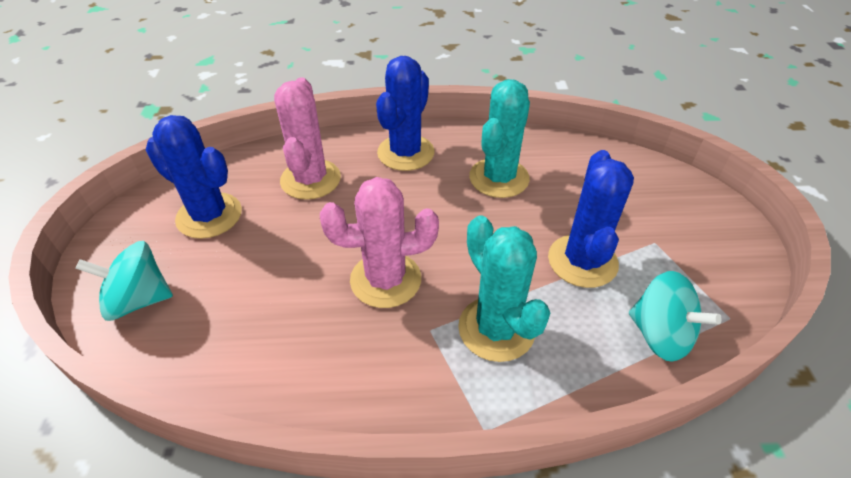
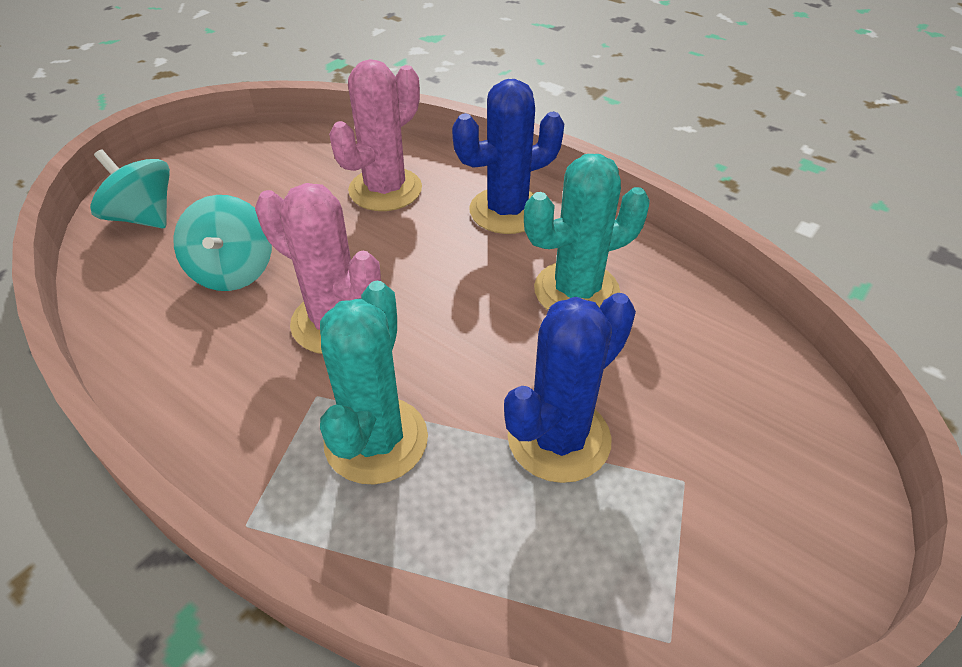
camera: 40 degrees right, 0 degrees up
blue cactus [146,115,242,239] -> none
turquoise spinning top [629,271,721,362] -> turquoise spinning top moved to [173,195,272,291]

